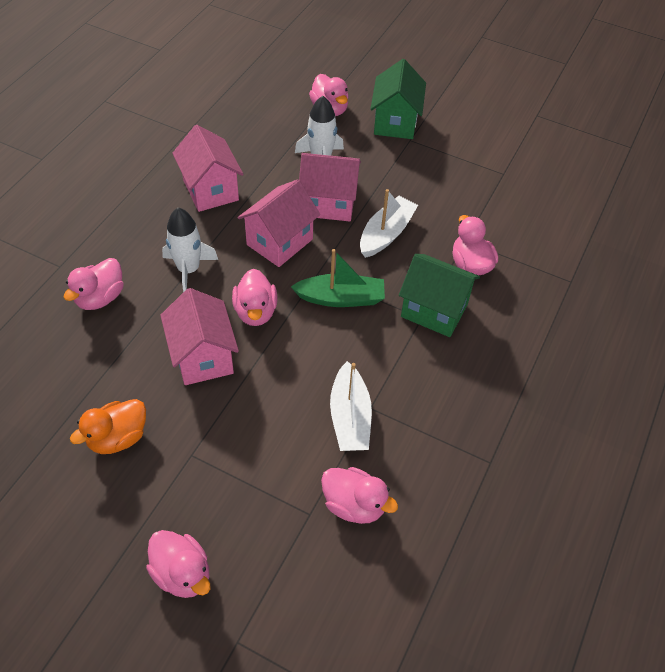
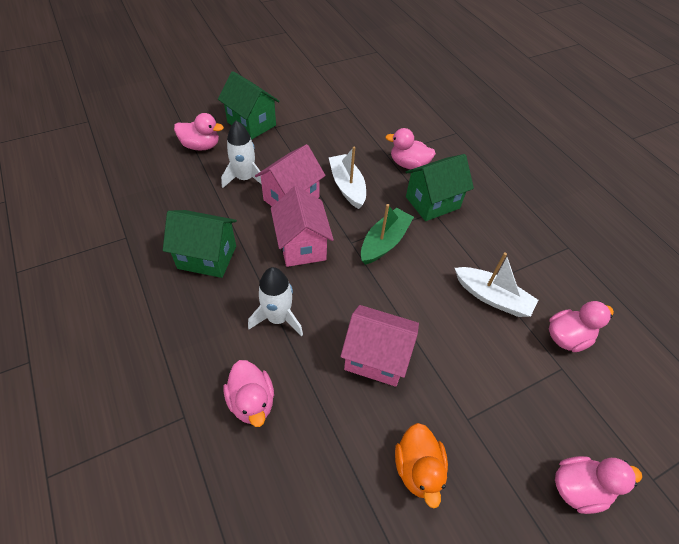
camera: 55 degrees left, 0 degrees up
pink house [172,125,244,212] -> green house [163,210,237,278]
pink duck [232,269,277,326] -> none

